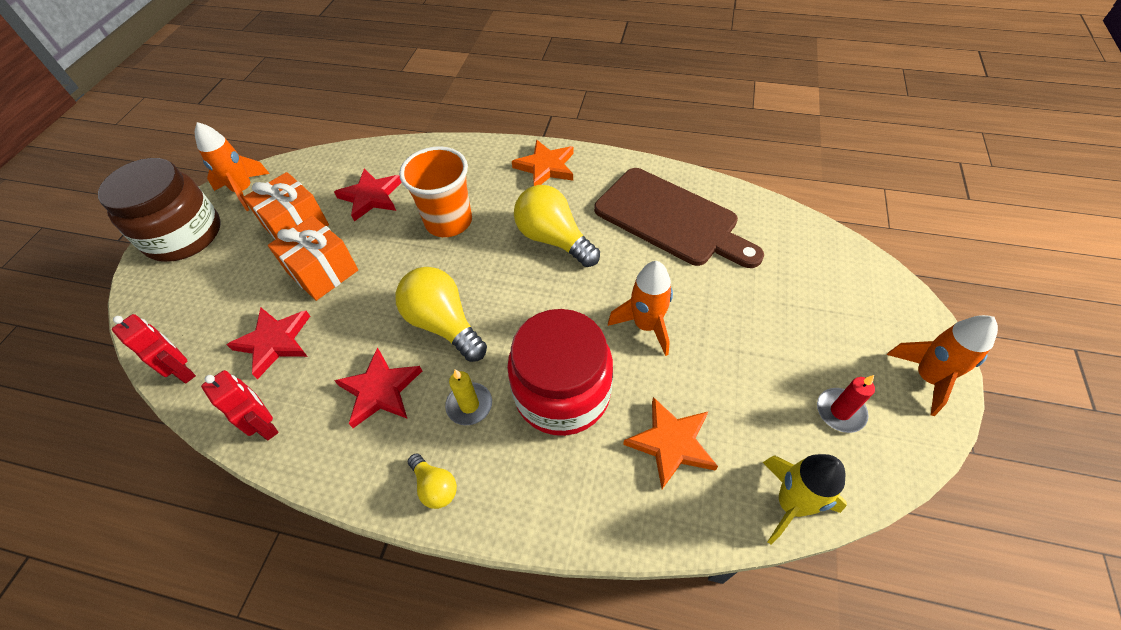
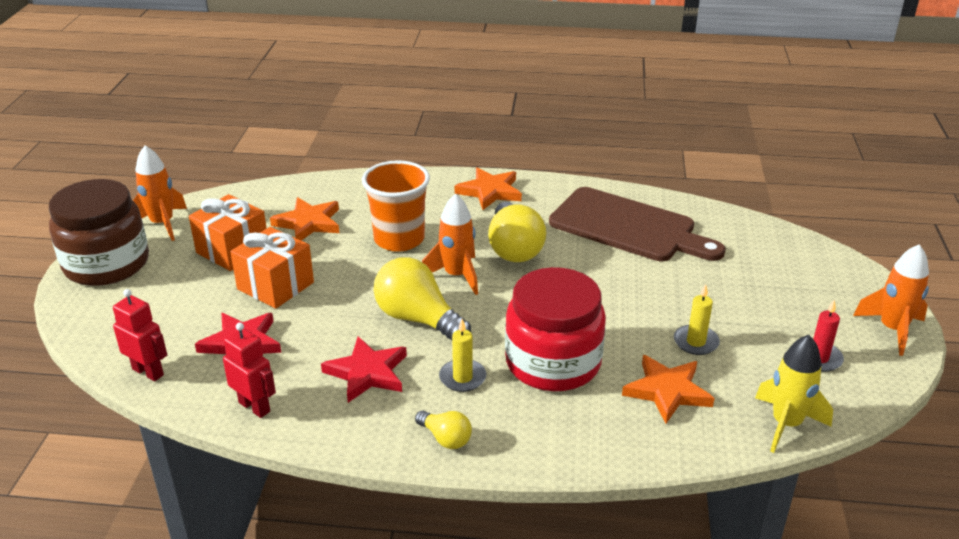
camera: 10 degrees left, 20 degrees down
red star [334,168,402,222] -> orange star [270,197,339,240]
yellow light bulb [514,185,600,267] -> yellow light bulb turned 135 degrees counterclockwise [488,202,546,262]
orange rocket [608,261,673,356] -> orange rocket moved to [422,193,478,295]
none -> yellow candle [674,284,720,355]

